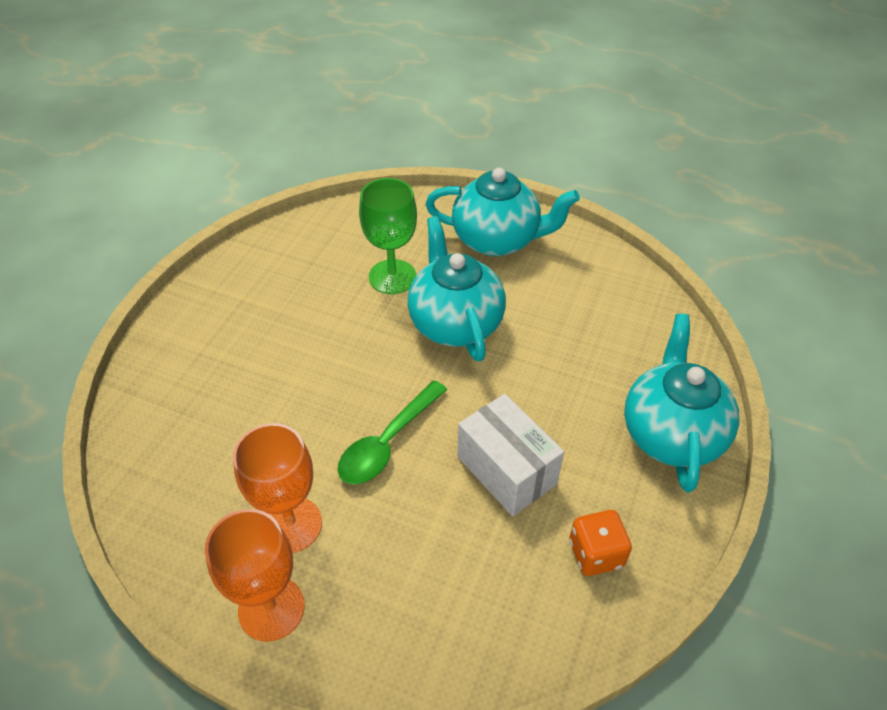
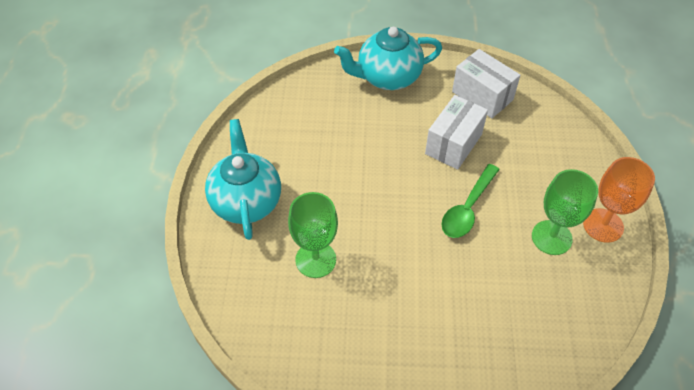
camera: 110 degrees left, 5 degrees up
orange goblet [233,423,322,553] -> green goblet [532,169,598,255]
green spoon [337,380,447,484] -> green spoon turned 105 degrees clockwise [441,164,500,238]
turquoise teapot [407,216,506,362] -> none
orange dice [569,510,632,576] -> white box [452,49,521,118]

